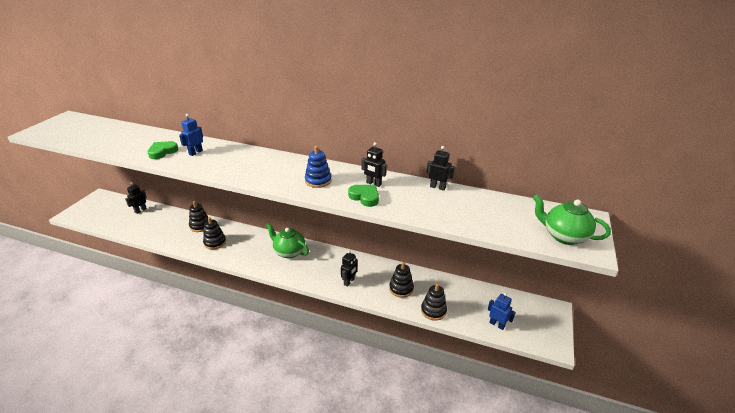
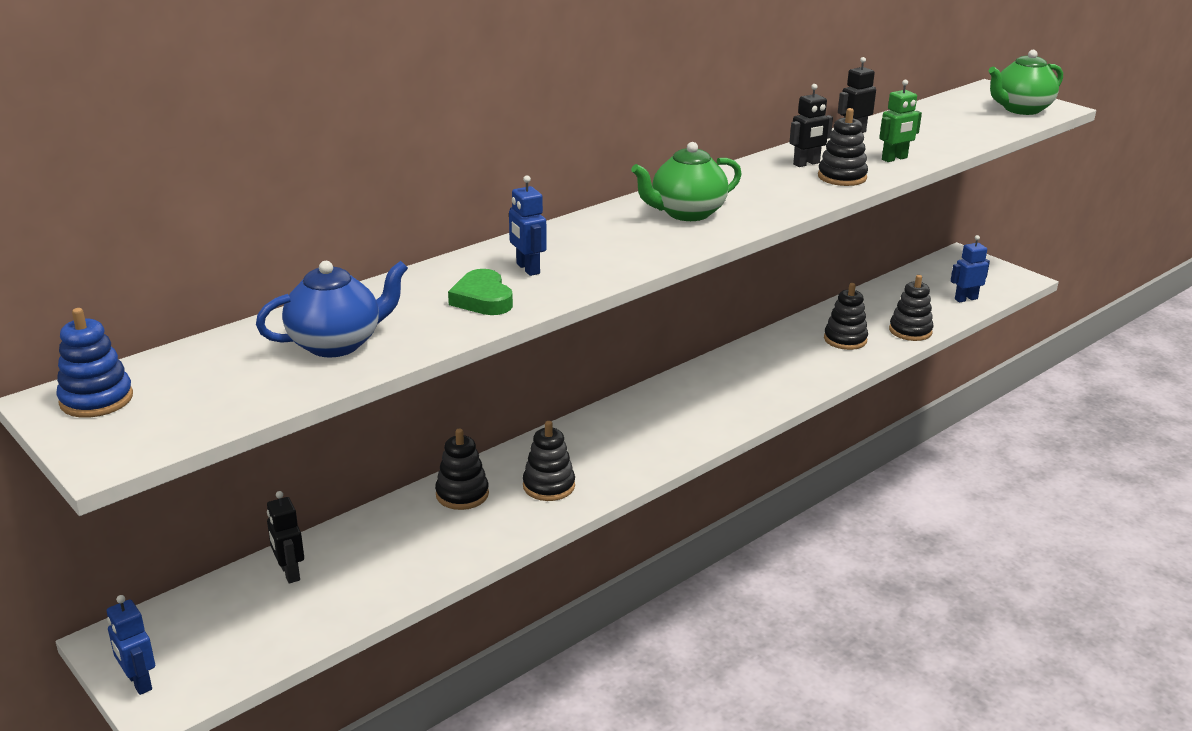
camera: 60 degrees left, 5 degrees down
green teapot [266,223,309,258] -> green teapot moved to [631,142,742,221]
blue stacking toy [305,146,332,188] -> blue stacking toy moved to [56,308,133,418]
black robot [341,251,358,287] -> none
green heart [348,185,379,207] -> black stacking toy [818,108,868,186]
none -> blue robot [107,595,155,695]
none -> blue teapot [256,261,408,357]
none -> green robot [879,80,922,162]

